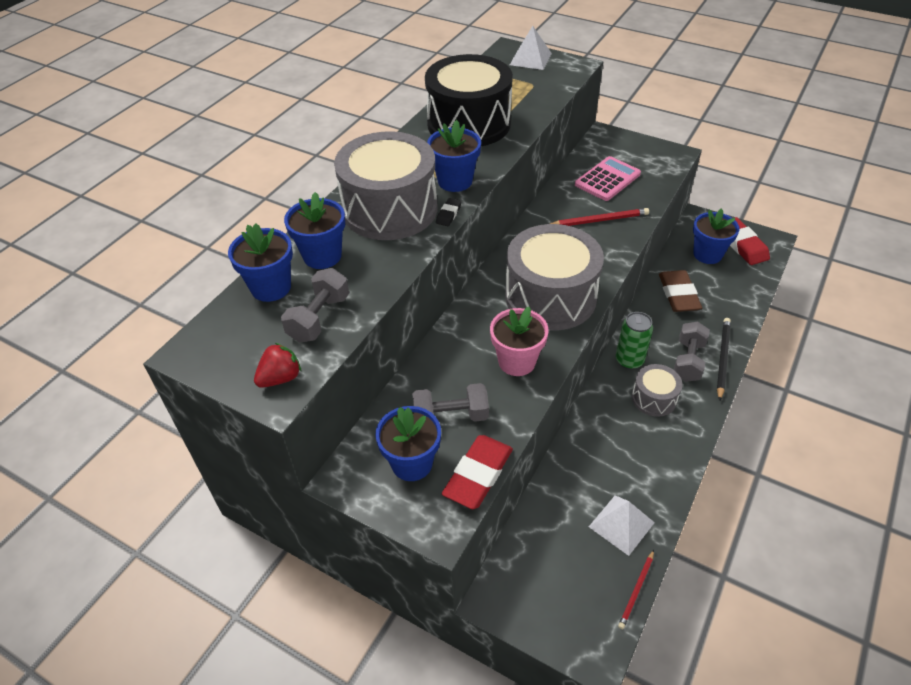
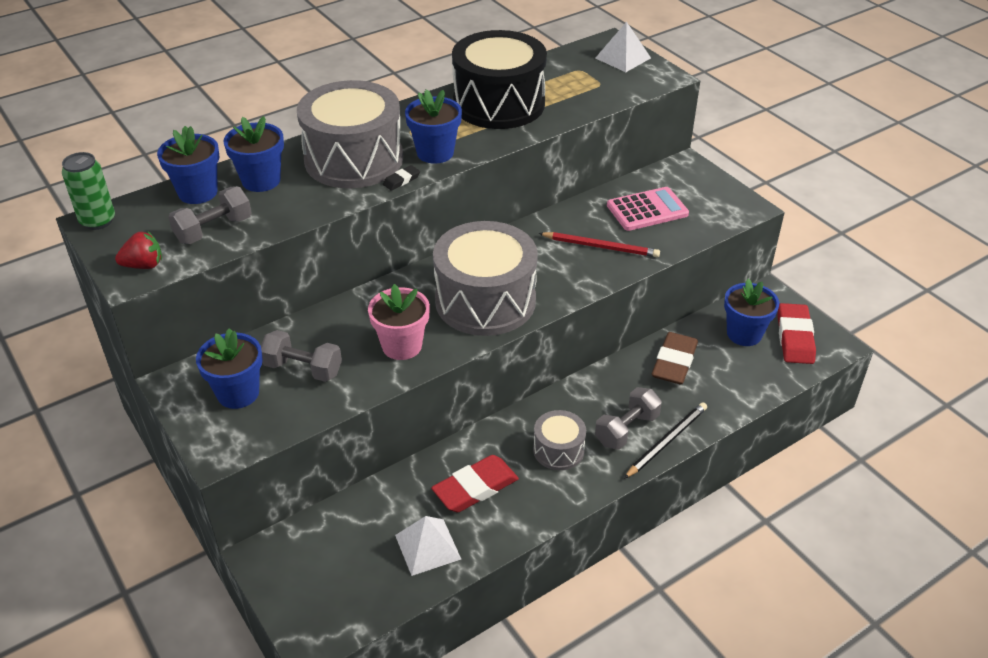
camera: 25 degrees right, 5 degrees down
red eraser [442,435,513,509] -> red eraser moved to [431,455,519,512]
green can [616,312,653,370] -> green can moved to [62,152,115,230]
red pencil [618,550,654,629] -> none

